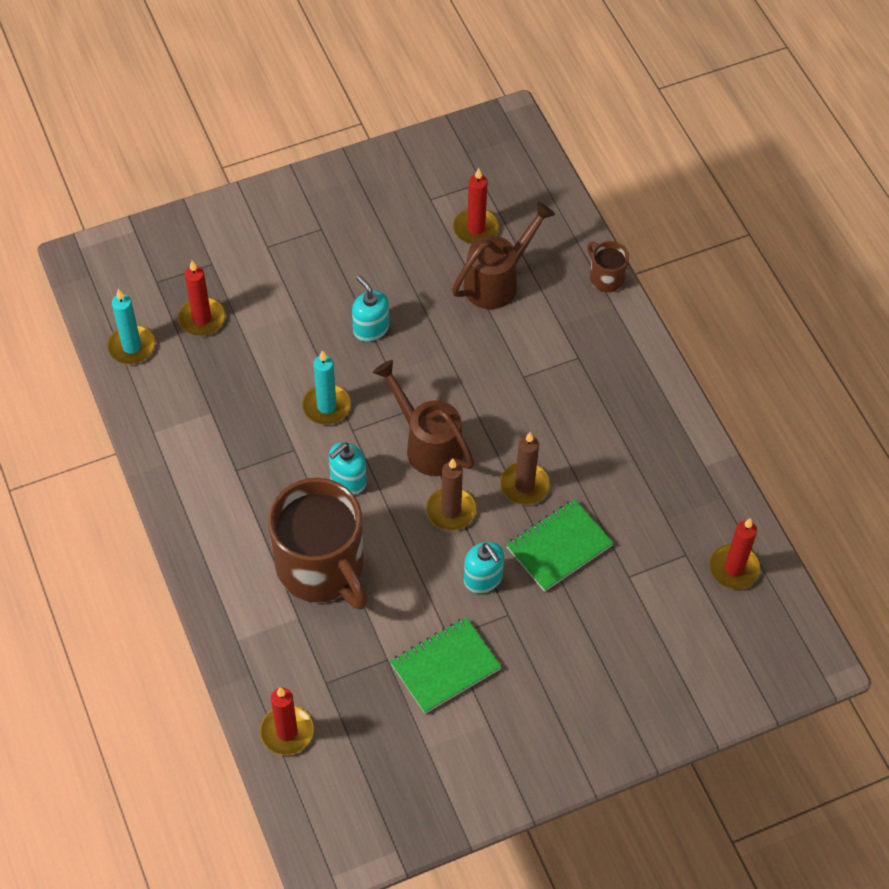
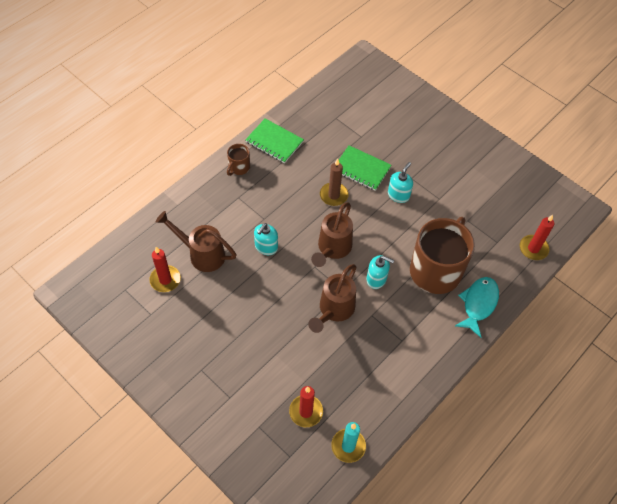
camera: 115 degrees left, 0 degrees up
turquoise candle [302,350,351,425] -> brown watering can [308,264,356,333]
turquoise soap dispenser [352,275,389,342] -> turquoise soap dispenser moved to [254,223,278,255]
green notebook [390,617,502,714] -> green notebook moved to [245,118,304,163]
brown candle [426,458,476,531] -> none
brown mug [587,241,629,292] -> brown mug moved to [227,144,250,176]
red candle [709,518,761,589] -> none
none -> turquoise fish [455,277,499,338]

